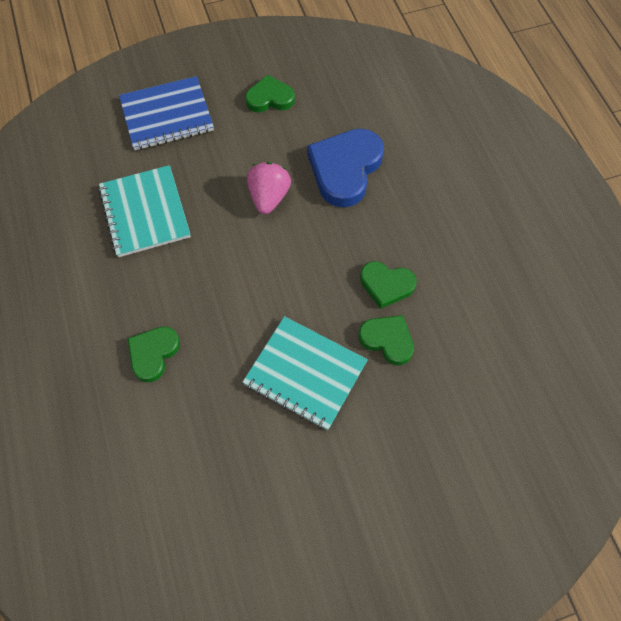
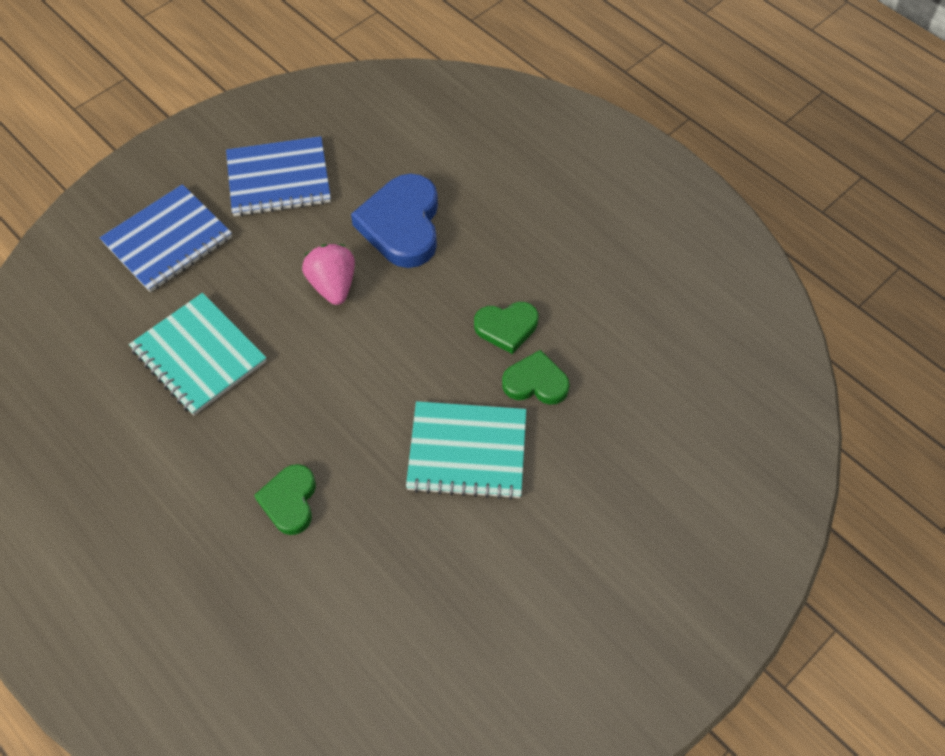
camera: 25 degrees left, 5 degrees down
green heart [245,75,295,113] -> blue notebook [226,136,331,217]

